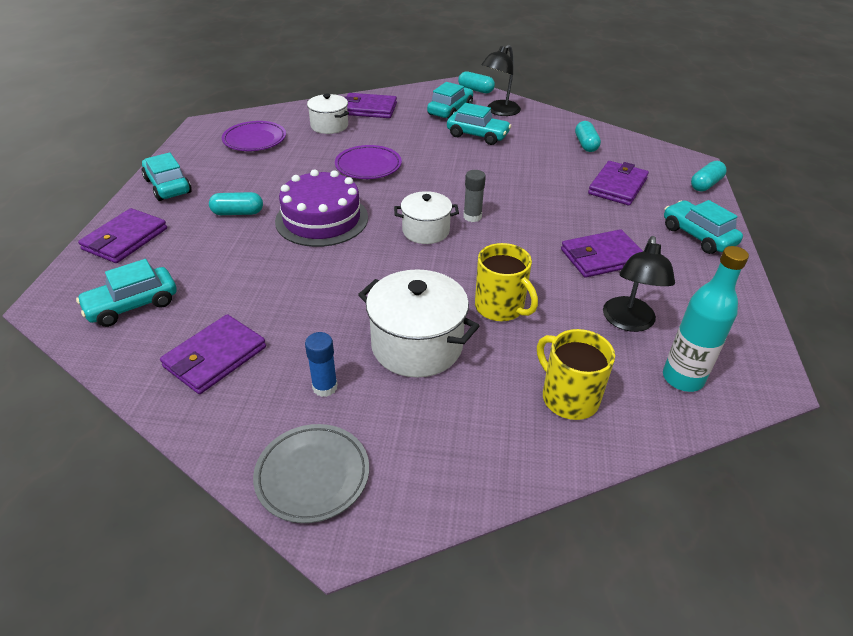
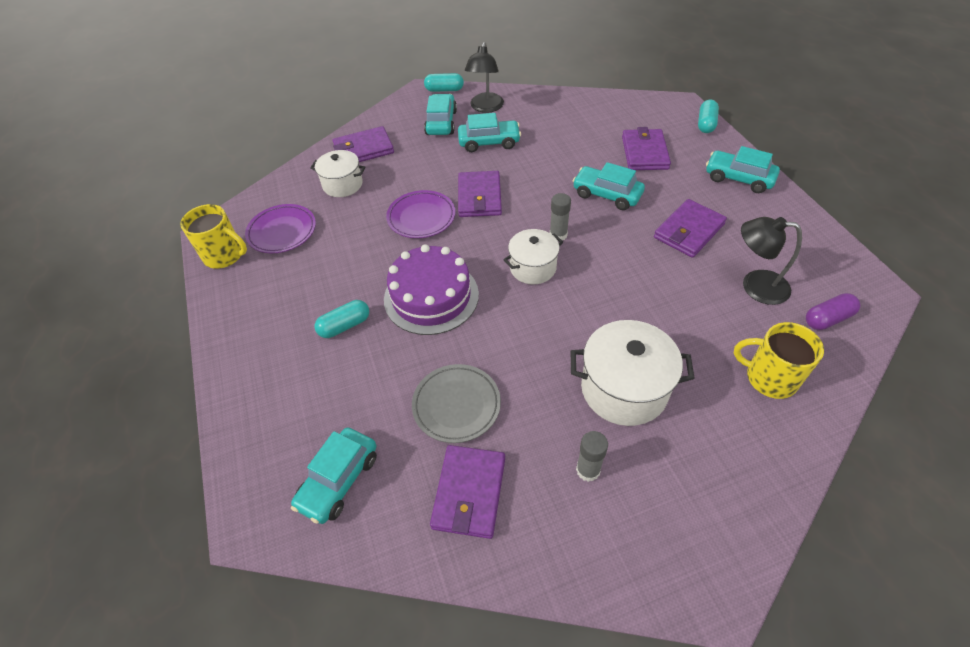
camera: 25 degrees left, 10 degrees up
purple wallet [78,208,167,263] -> purple wallet moved to [458,171,502,217]
turquoise car [142,152,192,201] -> turquoise car moved to [573,162,645,210]
grey plate [253,424,369,523] -> grey plate moved to [412,364,501,443]
blue glue stick [305,332,338,397] -> grey glue stick [576,431,608,482]
yellow mug [475,243,538,321] -> yellow mug moved to [180,204,247,269]
turquoise capsule [575,121,601,152] -> none
black lamp [603,236,675,332] -> black lamp turned 120 degrees clockwise [741,217,802,305]
turquoise bottle [663,246,749,392] -> purple capsule [806,293,860,330]

